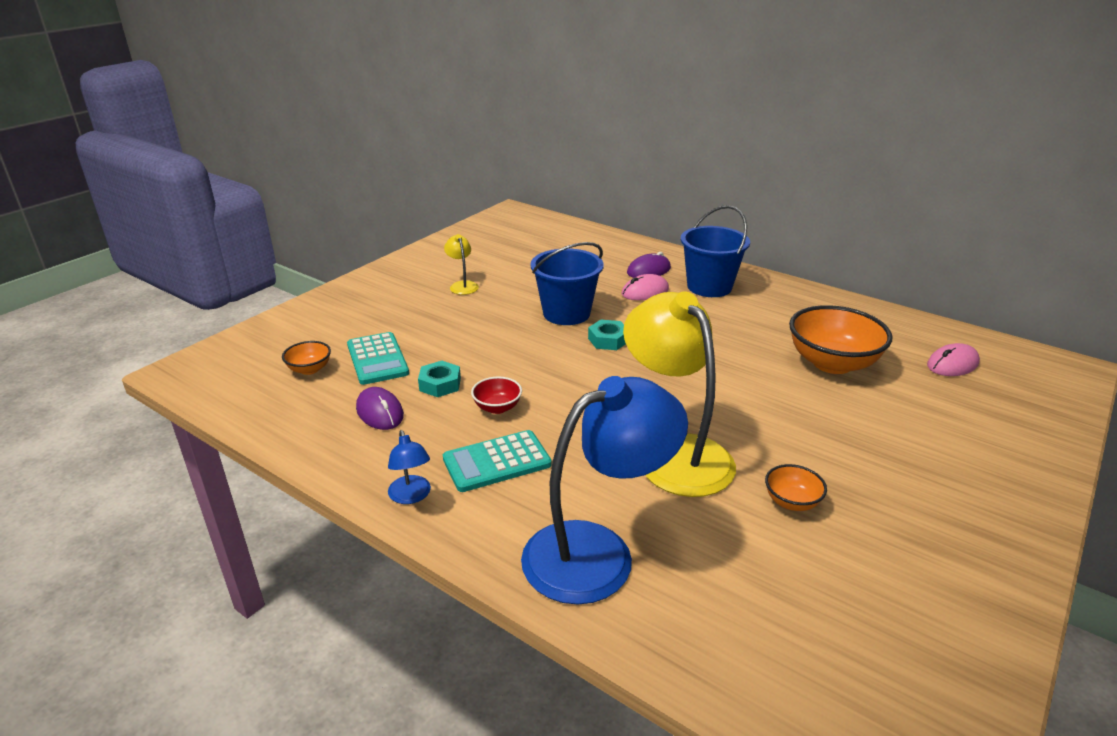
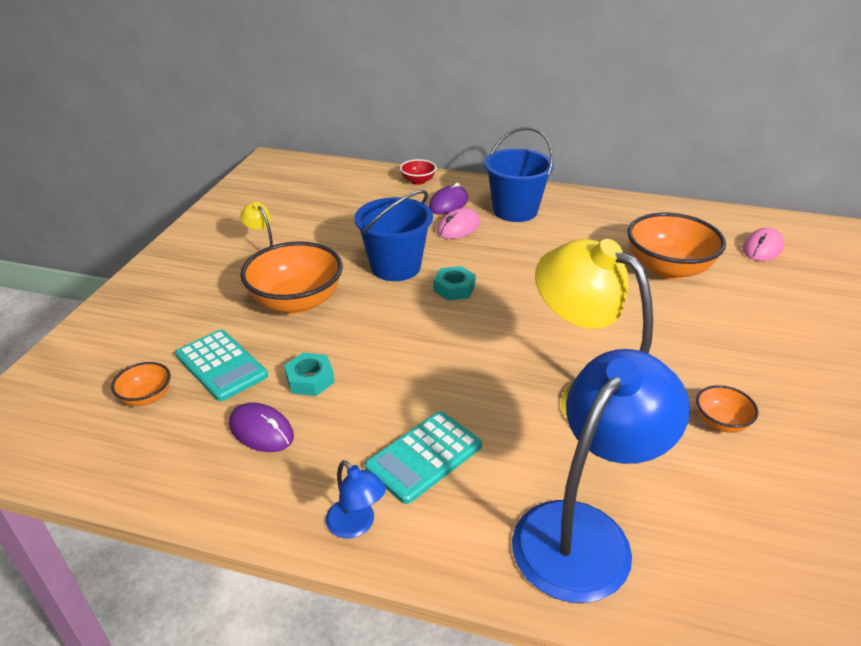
camera: 20 degrees left, 5 degrees up
red bowl [471,377,522,414] -> red bowl moved to [400,159,437,185]
none -> orange bowl [240,241,343,314]

